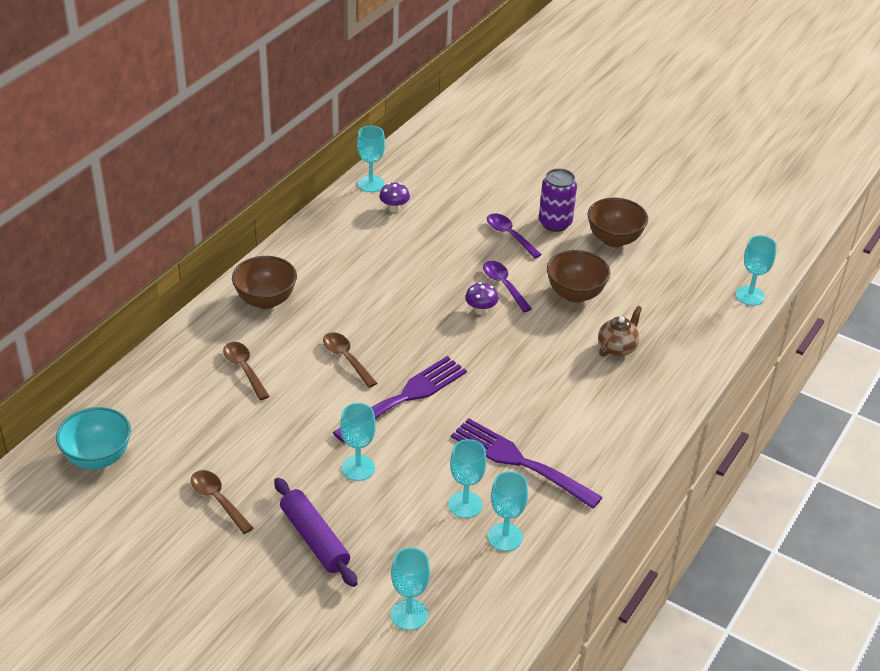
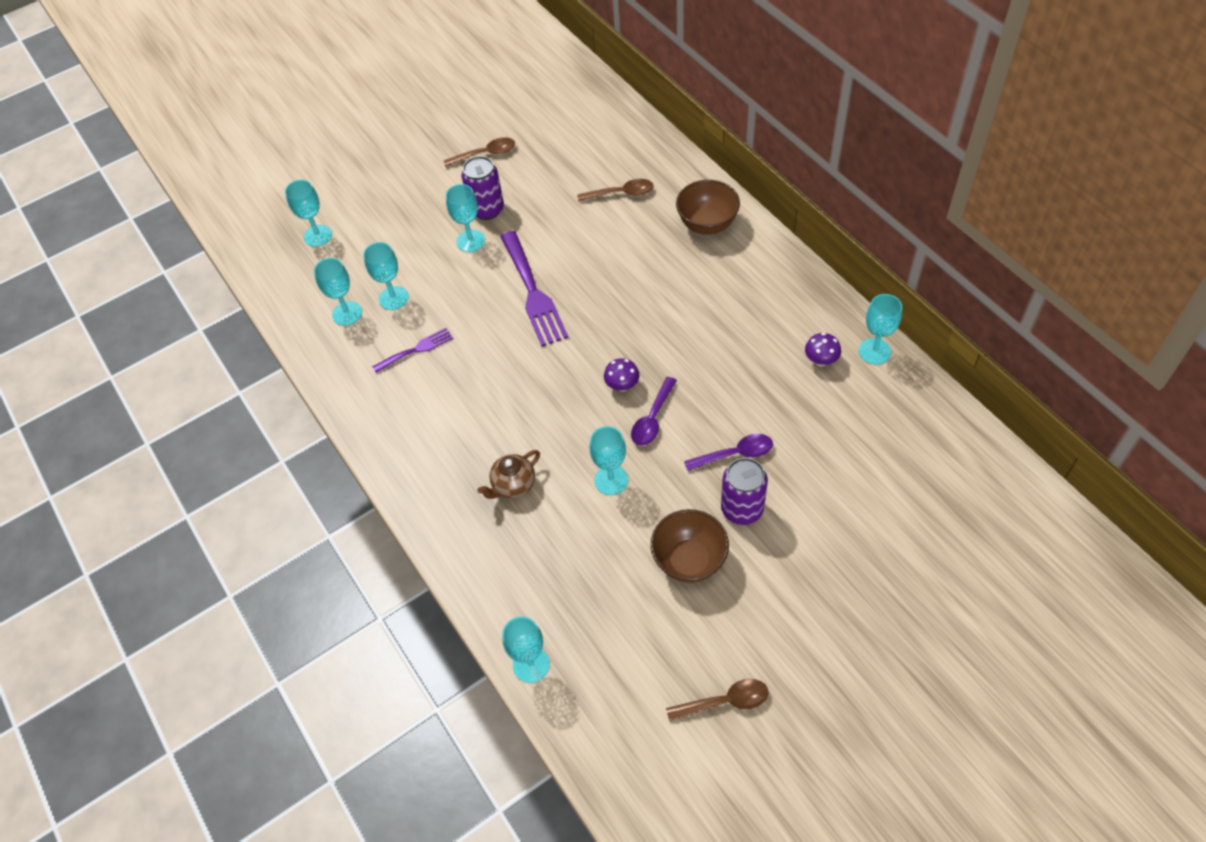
camera: 120 degrees right, 15 degrees up
turquoise bowl [56,407,131,469] -> none
purple rolling pin [274,478,358,587] -> none
brown spoon [323,332,377,388] -> brown spoon moved to [666,679,769,721]
purple fork [451,418,603,509] -> purple fork [372,328,453,373], size x0.55
purple spoon [483,261,532,312] -> purple spoon turned 120 degrees clockwise [631,377,677,446]
brown bowl [547,250,610,303] -> turquoise goblet [590,426,628,495]
brown teapot [598,306,642,357] -> brown teapot turned 75 degrees clockwise [477,450,540,499]
none -> purple can [462,156,504,220]

